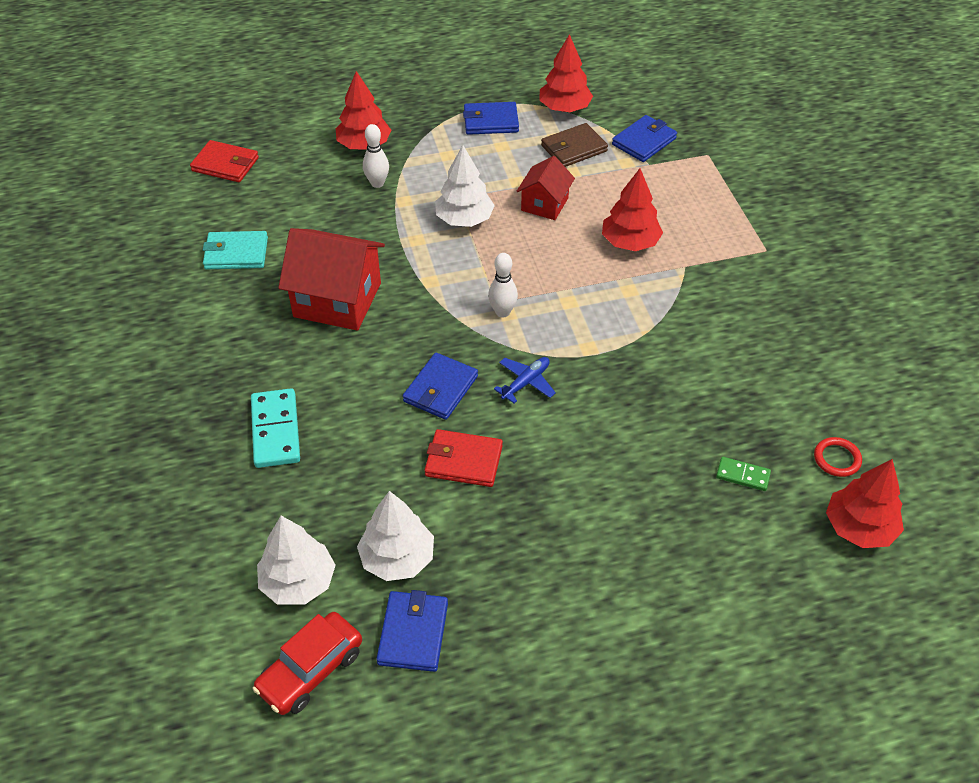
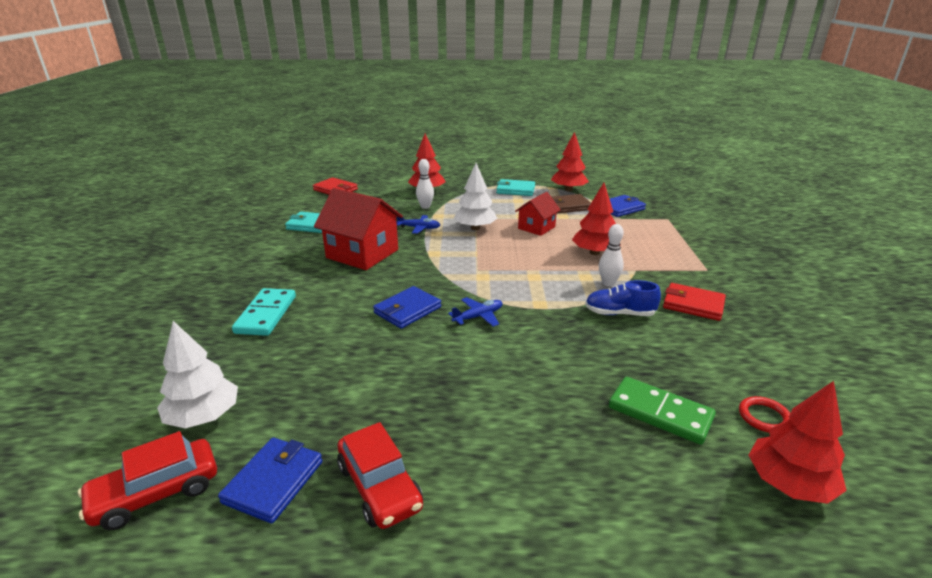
camera: 15 degrees right, 20 degrees down
white tree [357,491,434,581] -> none
red wallet [425,429,503,487] -> red wallet moved to [663,283,726,321]
blue wallet [463,102,519,135] -> turquoise wallet [496,179,535,196]
white bowling pin [488,253,518,318] -> white bowling pin moved to [599,224,624,286]
green domino [716,457,771,491] -> green domino [609,377,716,445], size x1.82
none -> red car [337,422,423,529]
none -> blue plane [396,215,440,234]
none -> blue shoe [585,280,661,316]

